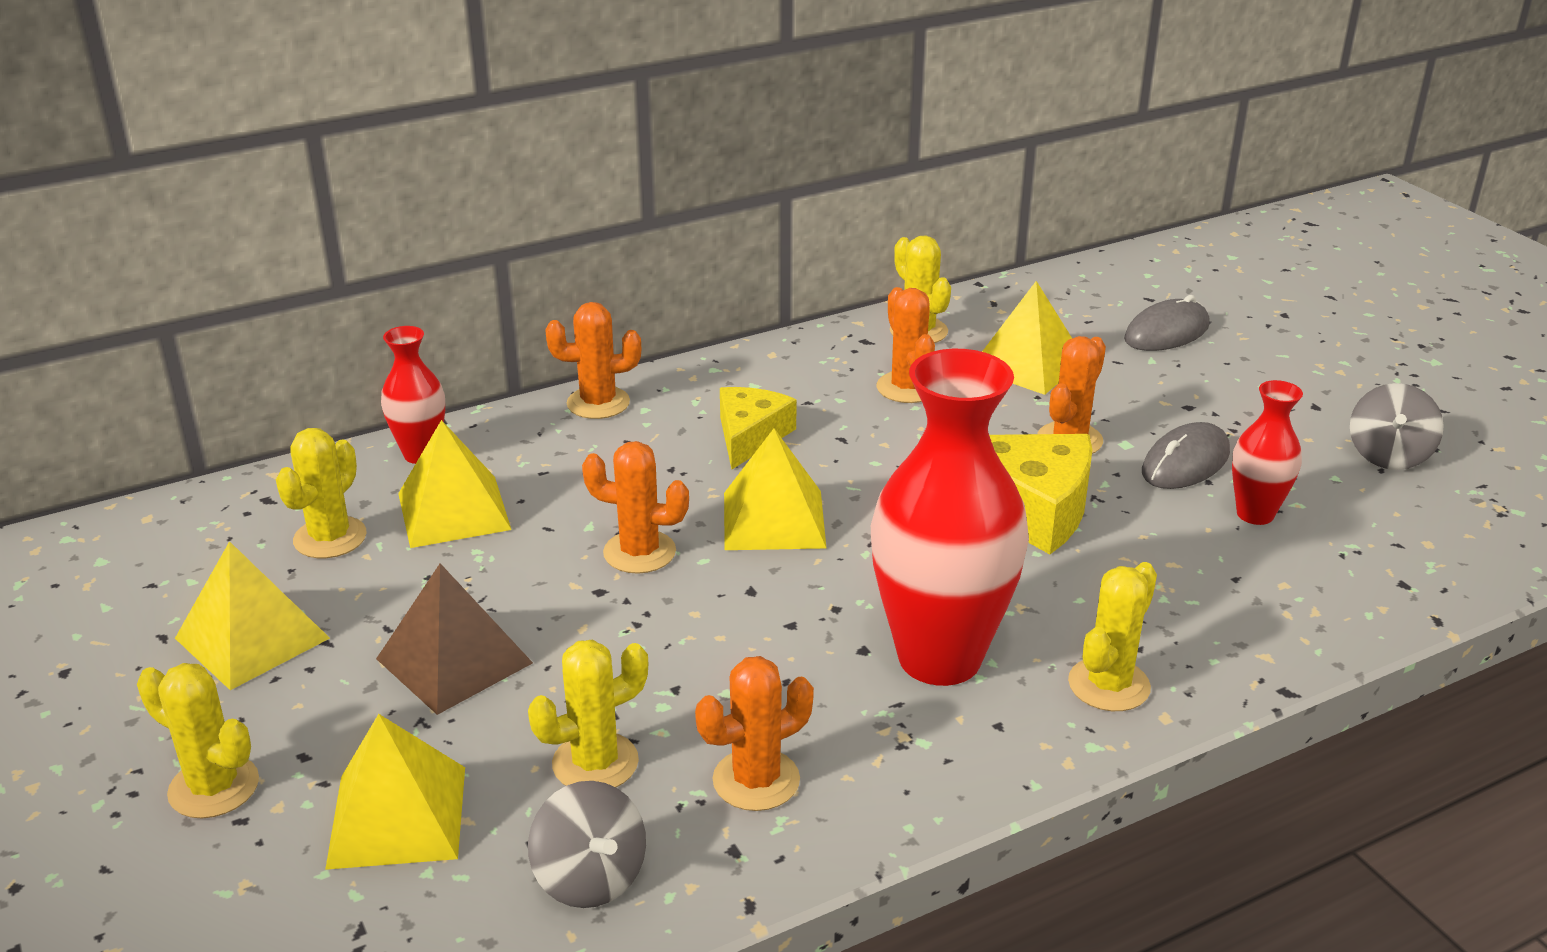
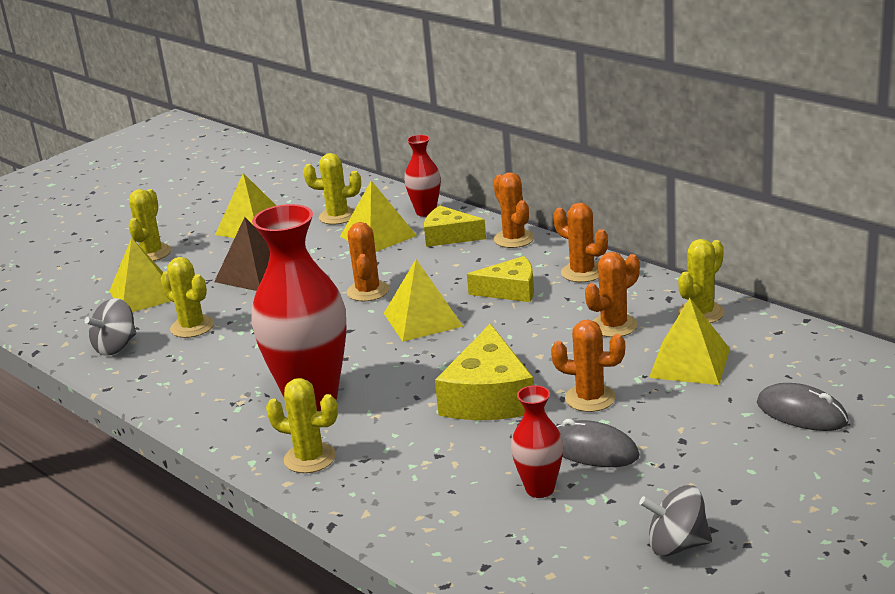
camera: 75 degrees right, 5 degrees down
orange cactus [695,656,814,811] -> orange cactus moved to [553,203,608,282]
none -> yellow cheese [424,206,486,247]

